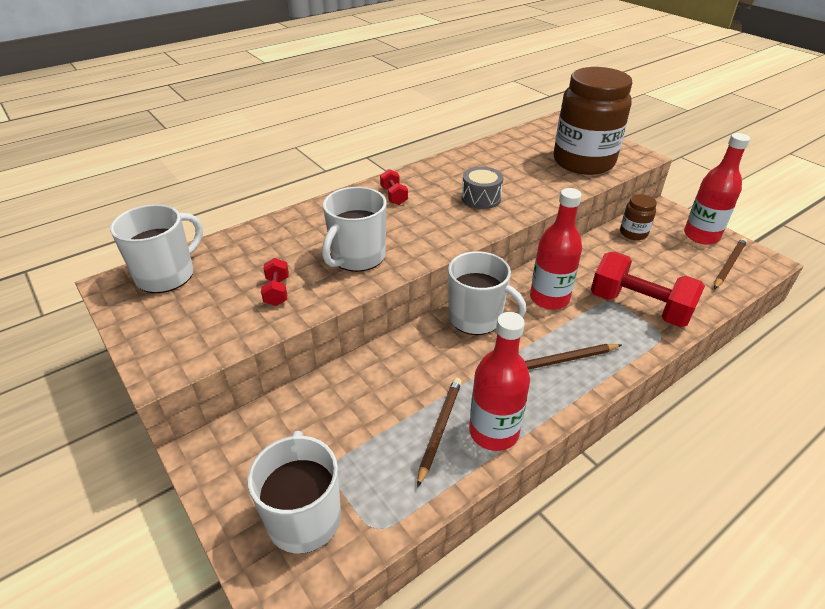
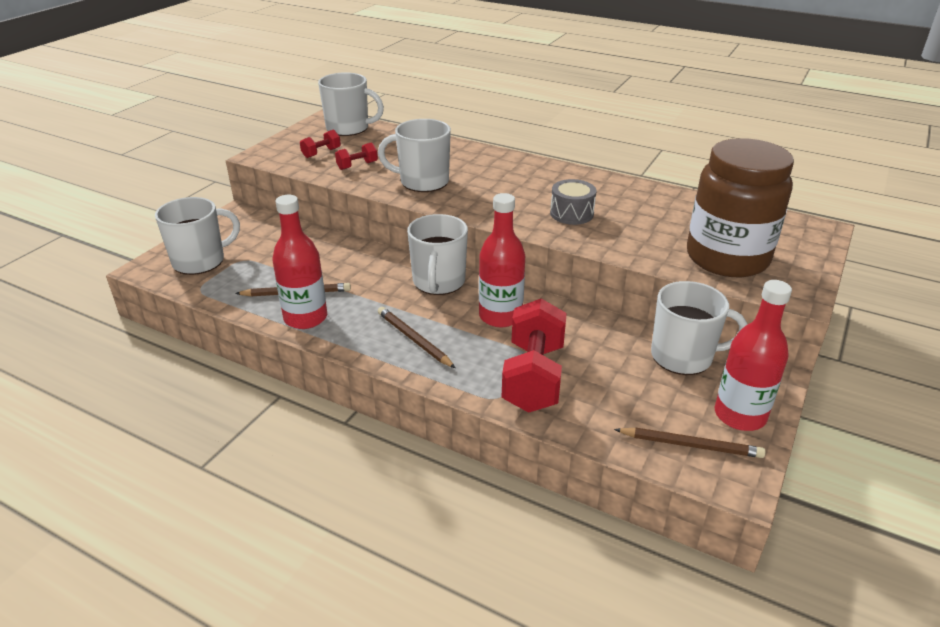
camera: 65 degrees right, 5 degrees down
red dumbbell [380,169,408,205] -> red dumbbell moved to [300,129,341,158]
brown jar [620,194,657,240] -> white mug [651,281,747,375]

